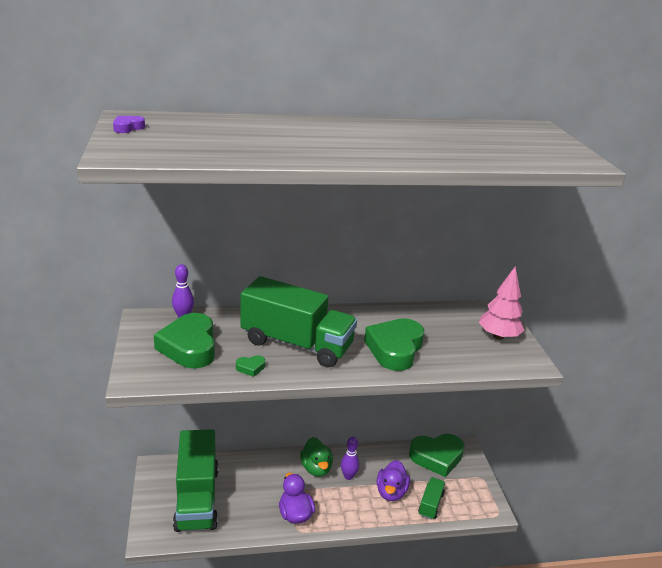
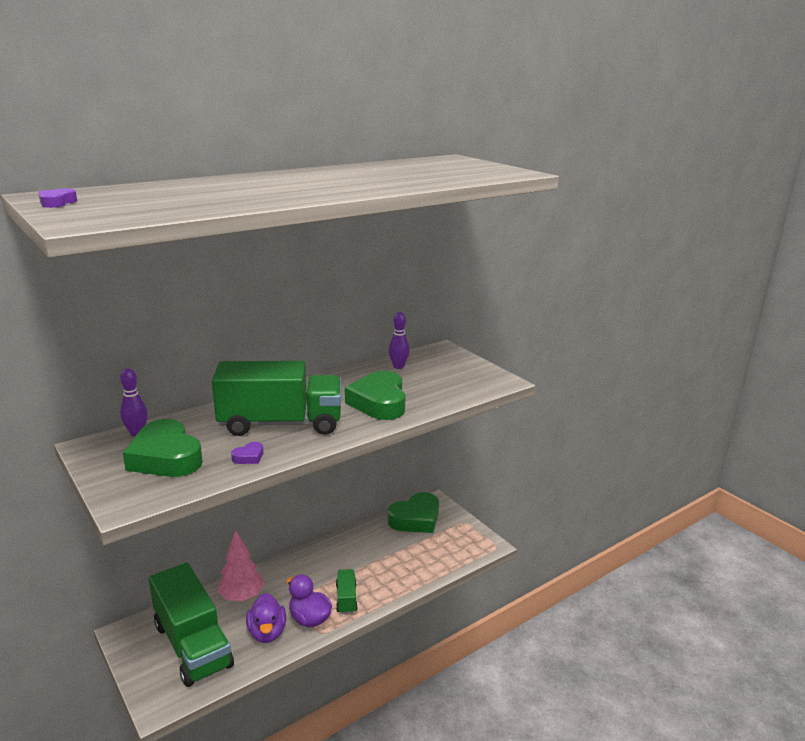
camera: 25 degrees left, 5 degrees down
green heart [236,355,265,377] -> purple heart [231,442,263,464]
green duck [300,437,333,477] -> none
purple bowling pin [341,436,359,480] -> purple bowling pin moved to [389,312,410,369]
purple duck [377,460,410,501] -> purple duck moved to [246,593,286,643]
green truck [418,477,445,520] -> green truck moved to [336,569,358,614]
pink tree [479,267,524,340] -> pink tree moved to [217,530,264,601]

